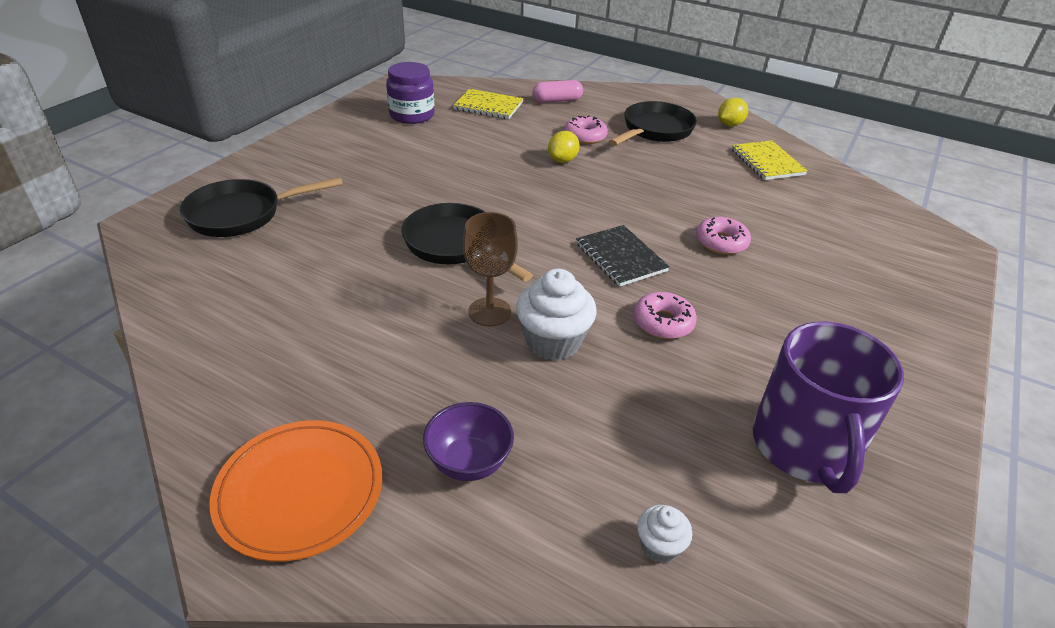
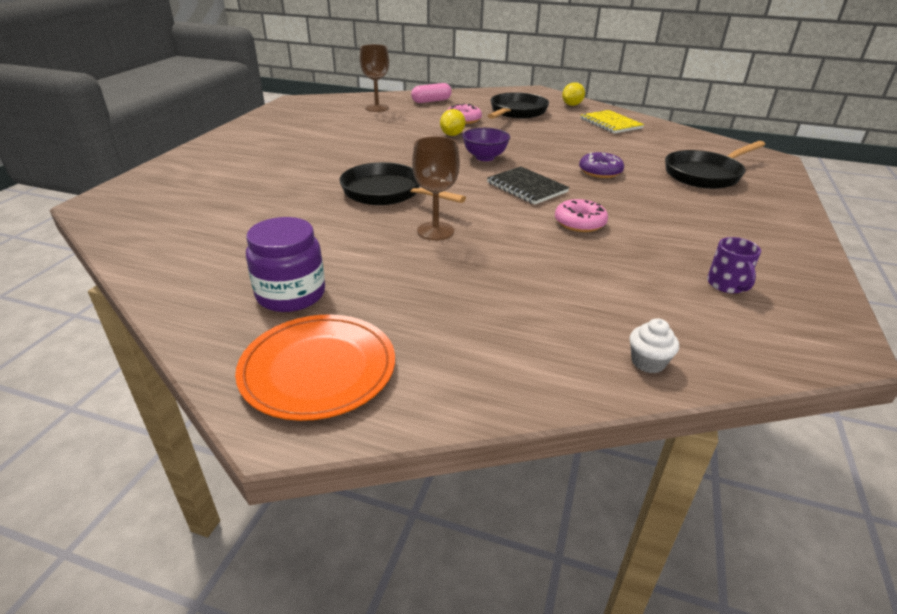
camera: 10 degrees left, 5 degrees down
black pan [180,177,343,237] -> black pan moved to [665,141,765,189]
purple jar [386,62,434,124] -> purple jar moved to [246,217,325,312]
purple bowl [423,402,514,481] -> purple bowl moved to [462,128,510,161]
yellow notebook [453,89,523,119] -> brown goblet [360,44,389,112]
white cupcake [516,269,597,361] -> none
pink donut [696,217,751,255] -> purple donut [579,152,624,178]
purple mug [752,322,904,493] -> purple mug [707,237,761,293], size x0.44

